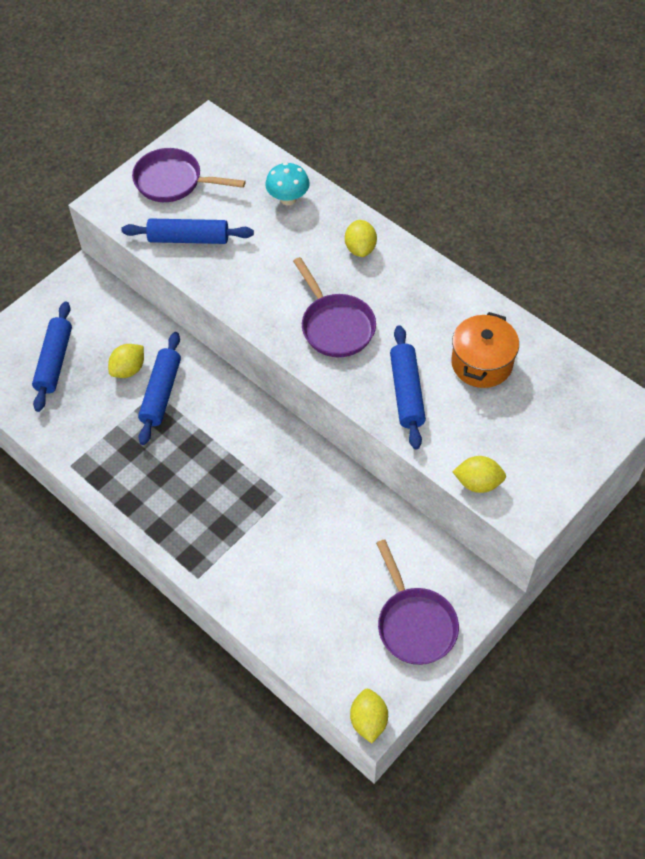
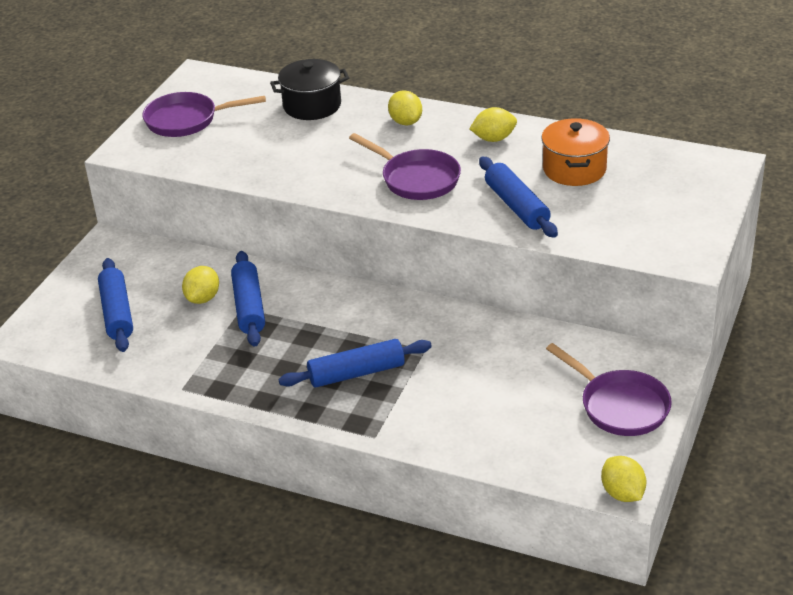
camera: 20 degrees left, 20 degrees down
blue rolling pin [121,218,254,244] -> blue rolling pin moved to [279,339,432,387]
turquoise mushroom [265,162,310,205] -> black pot [270,59,349,120]
yellow lemon [452,456,506,493] -> yellow lemon moved to [469,107,517,142]

